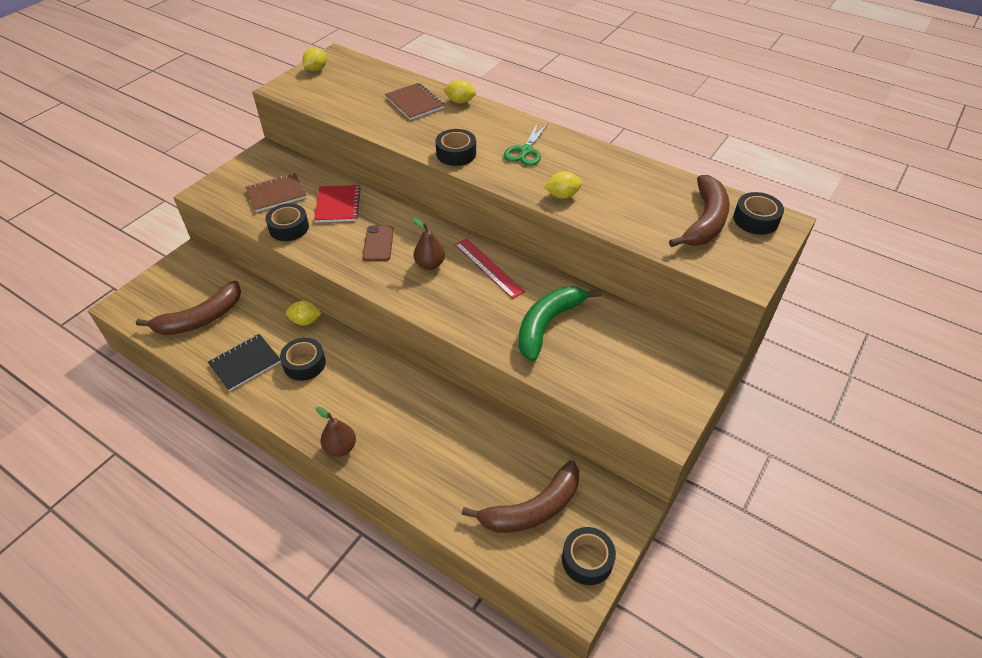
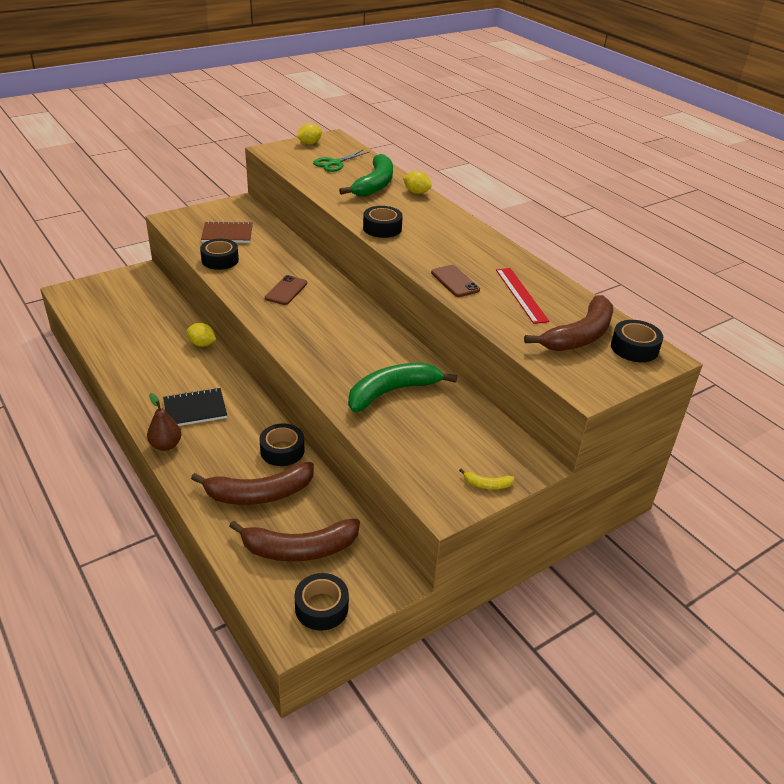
camera: 20 degrees right, 10 degrees down
brown banana [136,281,241,335] -> brown banana moved to [191,462,314,505]
black notebook [208,334,281,391] -> black notebook moved to [163,388,227,426]
black tape [280,338,326,381] -> black tape moved to [259,423,305,466]
red notebook [314,185,361,222] -> none
brown notebook [385,83,444,120] -> green banana [339,154,393,197]
brown pear [413,218,445,270] -> none
red ruler [455,238,525,299] -> red ruler moved to [496,268,549,324]
green scissors [504,122,548,166] -> green scissors moved to [313,150,369,172]
yellow lemon [544,171,582,199] -> brown phone [431,265,480,297]
none -> yellow banana [459,468,514,489]

